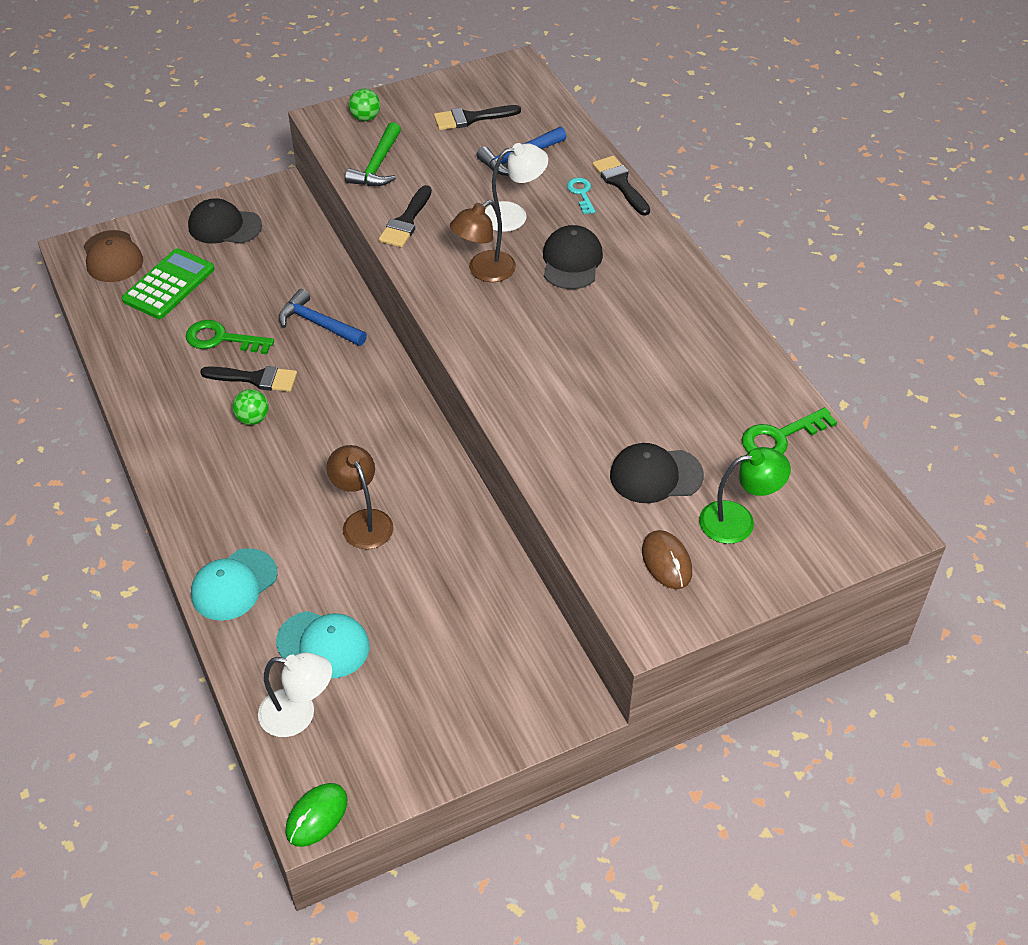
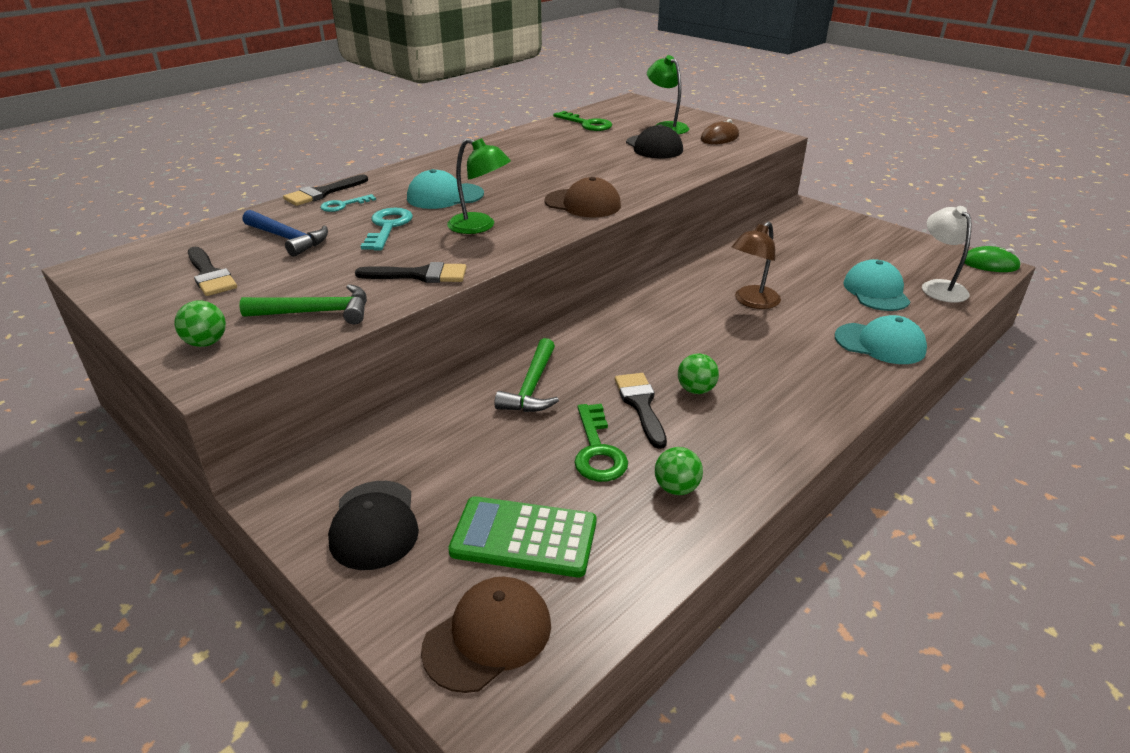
camera: 110 degrees left, 15 degrees down
blue hammer [279,289,367,346] -> green hammer [494,338,559,412]
brown lamp [450,200,516,282] -> green lamp [447,138,511,234]
white lamp [485,143,548,232] -> turquoise key [361,208,413,251]
black cap [543,225,603,289] -> turquoise cap [407,169,484,209]
none -> brown cap [544,177,621,217]
none -> green ball [655,447,703,495]

